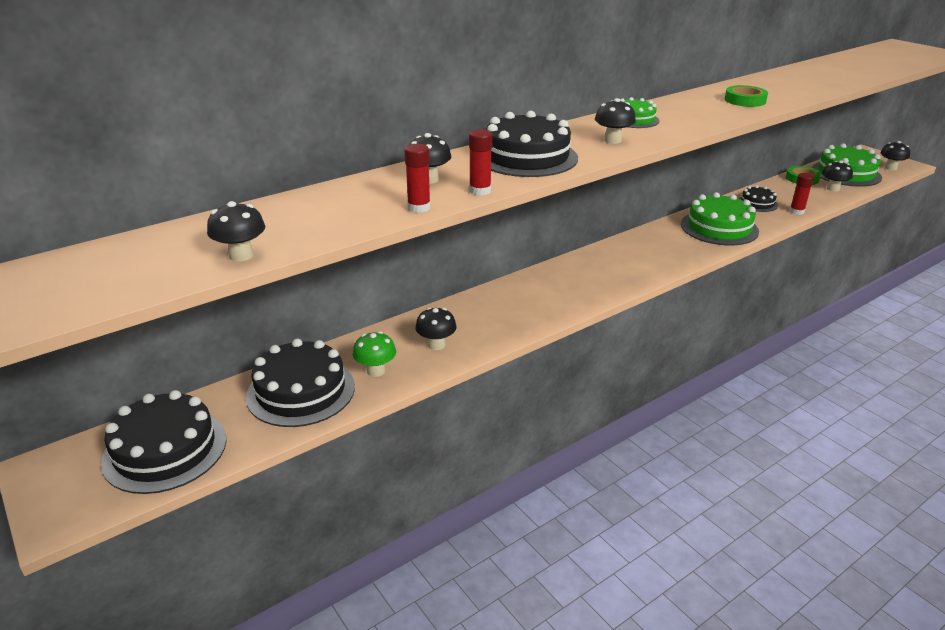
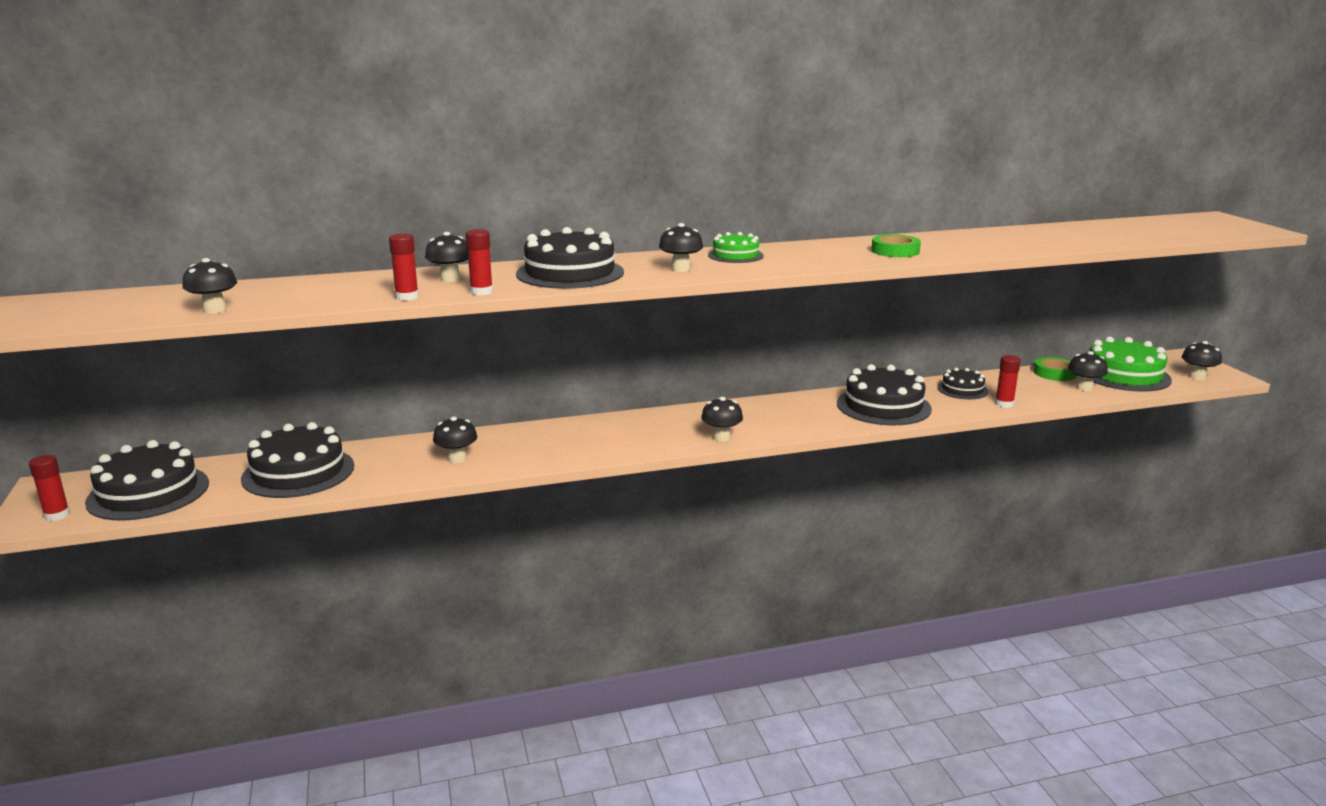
camera: 20 degrees right, 10 degrees down
green mushroom [353,331,396,377] -> none
green cake [681,192,759,245] -> black cake [837,364,932,425]
none -> red glue stick [29,455,70,521]
none -> black mushroom [701,397,743,442]

